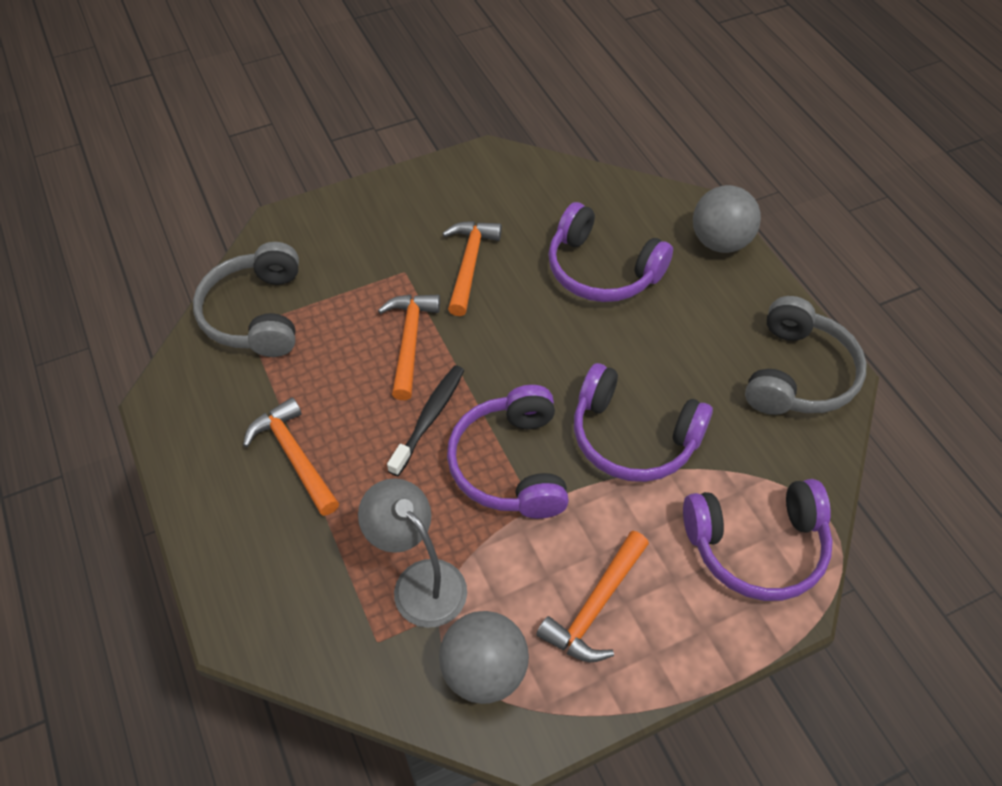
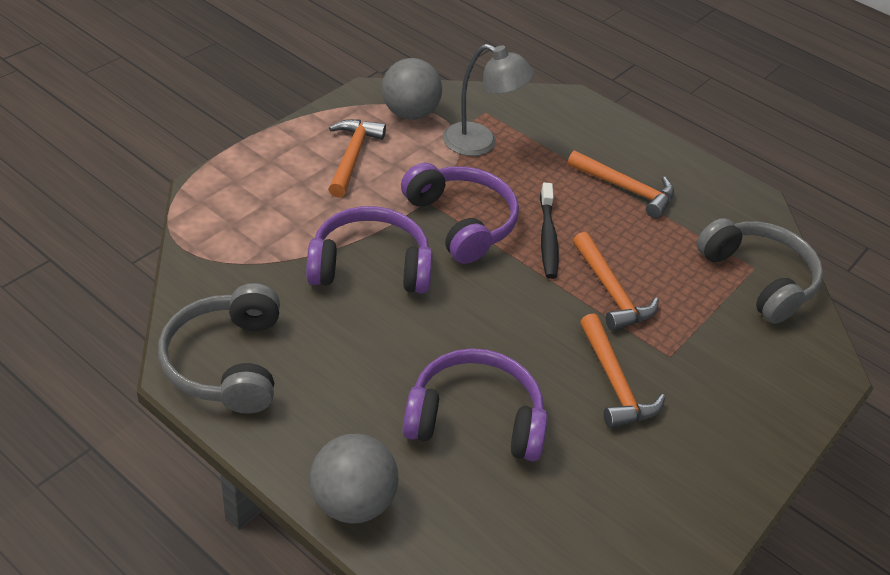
camera: 150 degrees right, 10 degrees down
purple headphones [683,479,833,601] -> none

